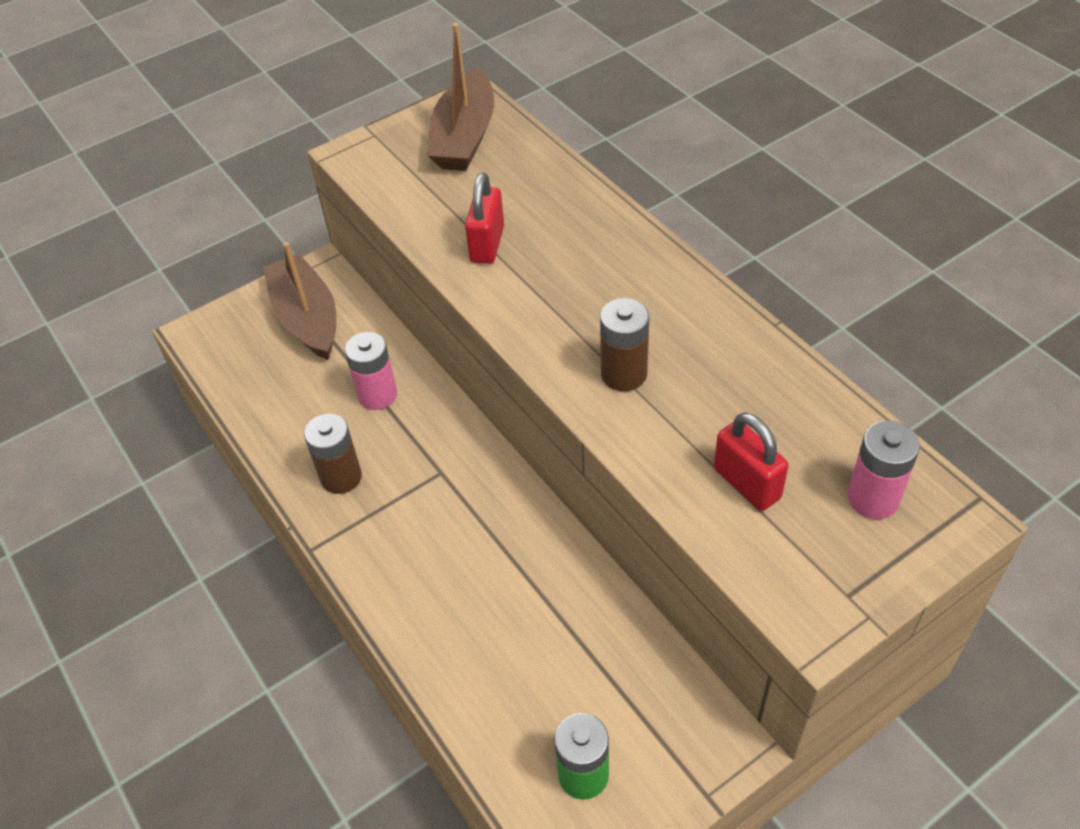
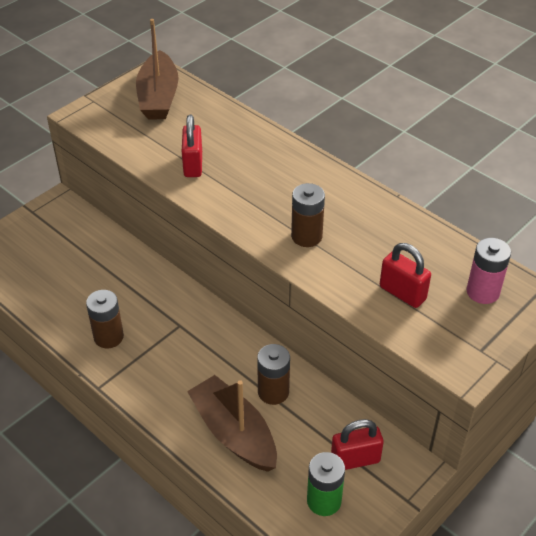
camera: 15 degrees left, 5 degrees down
brown boat [263,242,336,360] -> brown boat moved to [187,375,277,472]
pink battery [345,332,397,410] -> none
none -> brown battery [257,344,290,405]
none -> red padlock [331,419,384,470]

